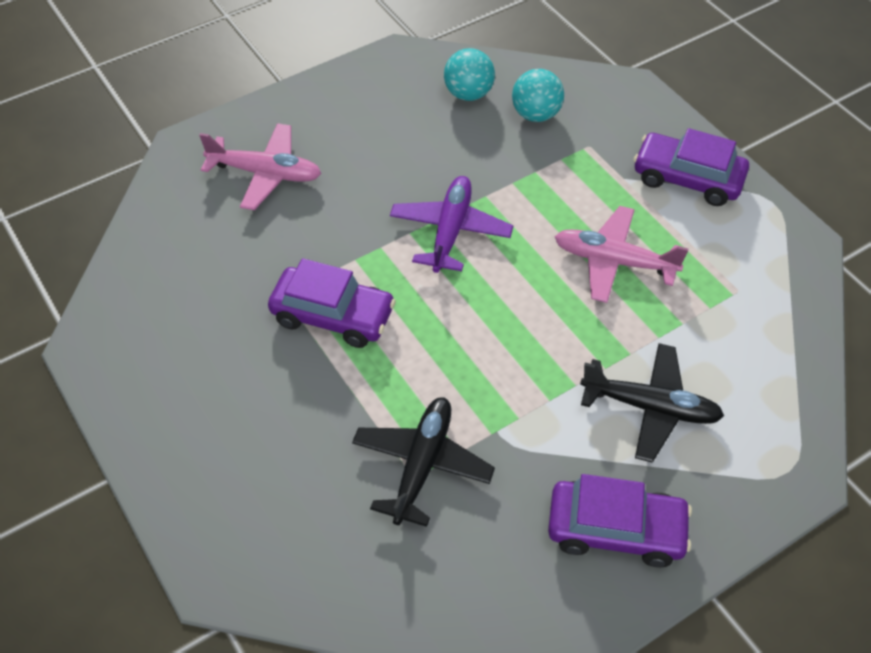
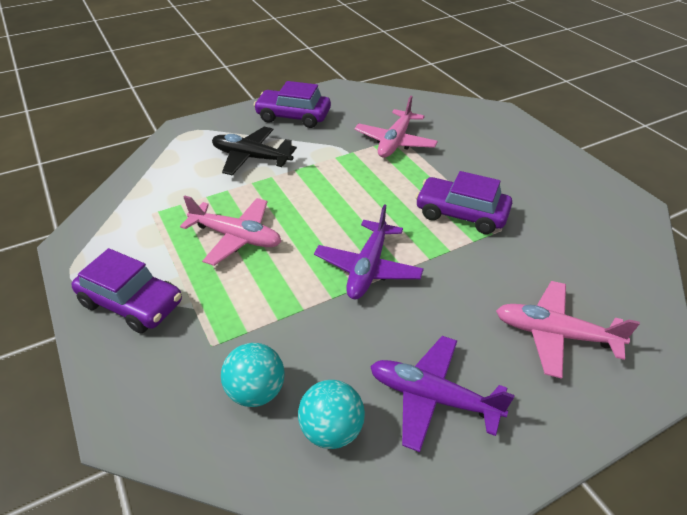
camera: 175 degrees left, 10 degrees down
black plane [352,397,495,527] -> pink plane [354,96,438,158]
none -> purple plane [370,336,515,452]

